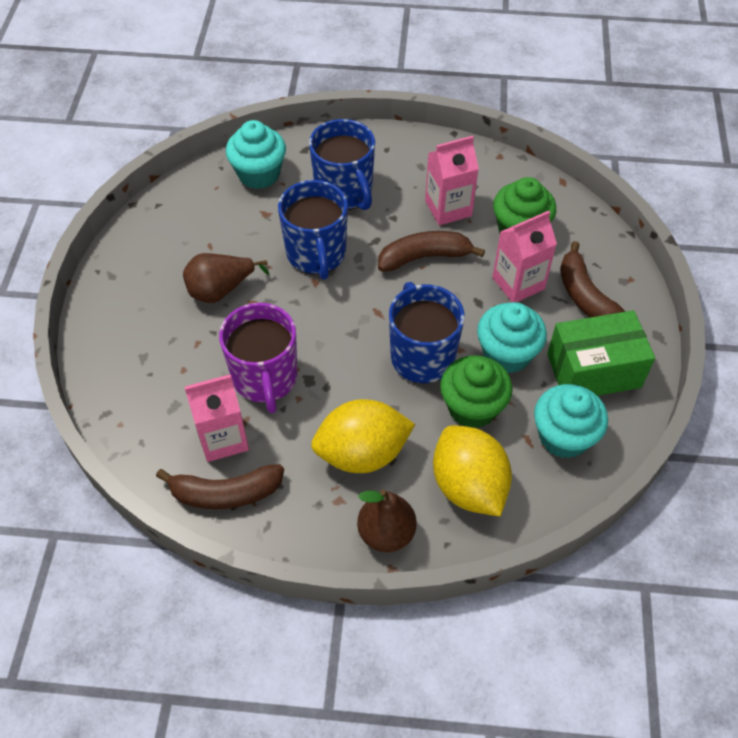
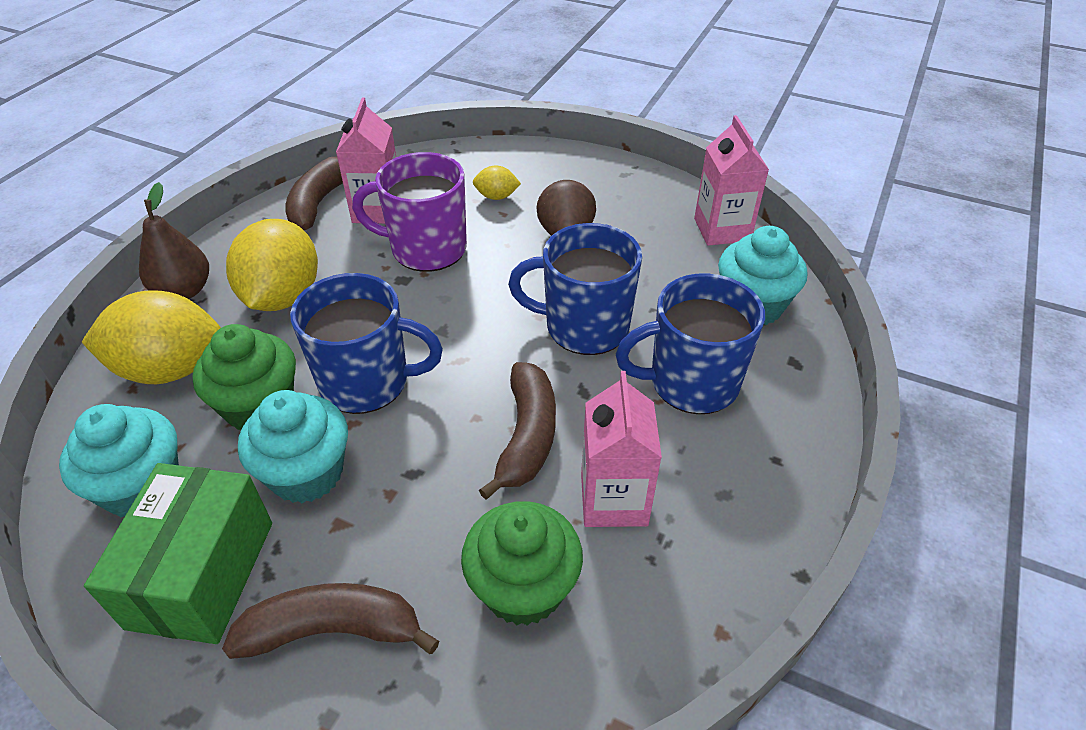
camera: 110 degrees right, 10 degrees down
pink carton [492,211,557,302] -> pink carton moved to [694,115,769,246]
none -> yellow lemon [473,165,521,200]

